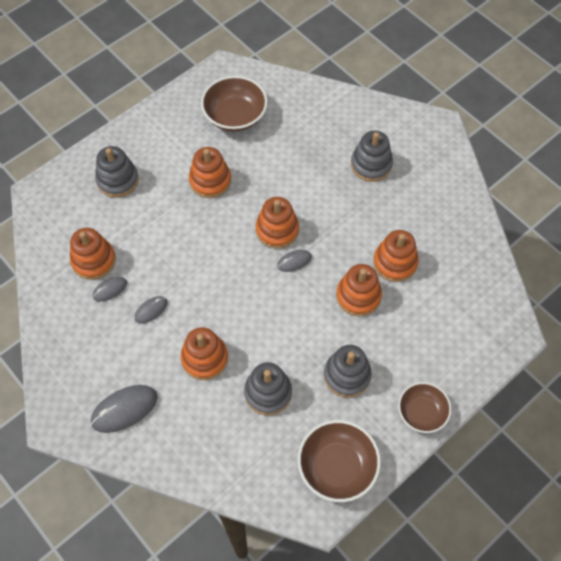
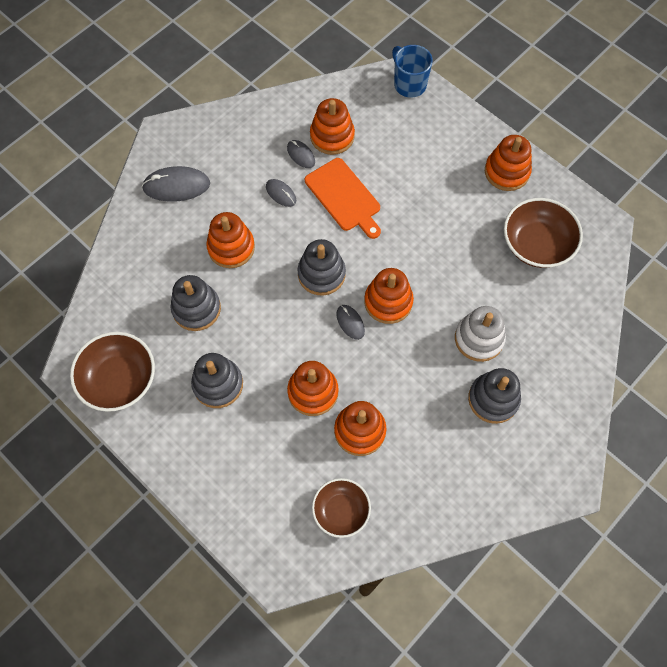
camera: 85 degrees right, 5 degrees up
grey mouse [91,385,158,433] -> grey mouse turned 60 degrees counterclockwise [142,166,210,202]
grey stacking toy [95,146,139,198] -> grey stacking toy moved to [298,239,346,296]
orange stacking toy [189,147,231,198] -> orange stacking toy moved to [485,135,532,191]
brown bowl [398,382,451,433] -> brown bowl moved to [312,478,371,538]
none -> orange cutting board [305,158,381,239]
none -> blue mug [392,45,433,98]
none -> white stacking toy [455,306,506,362]

